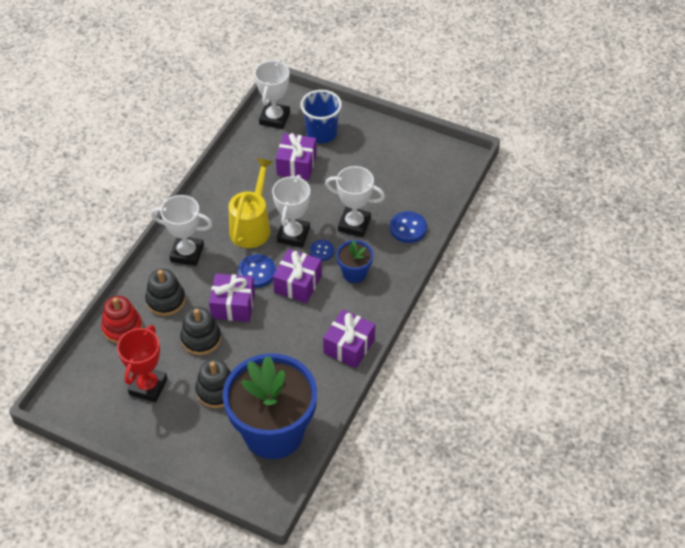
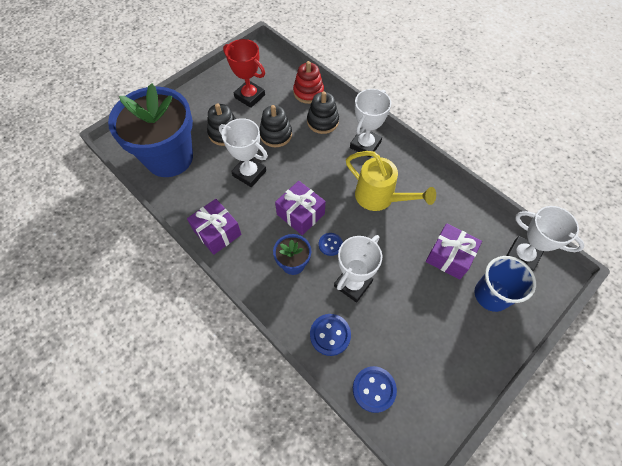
camera: 110 degrees right, 10 degrees up
purple gift [209,274,255,322] -> none
blue button [238,254,276,288] -> blue button moved to [353,366,397,413]
white trophy [272,175,310,248] -> white trophy moved to [219,118,268,187]

